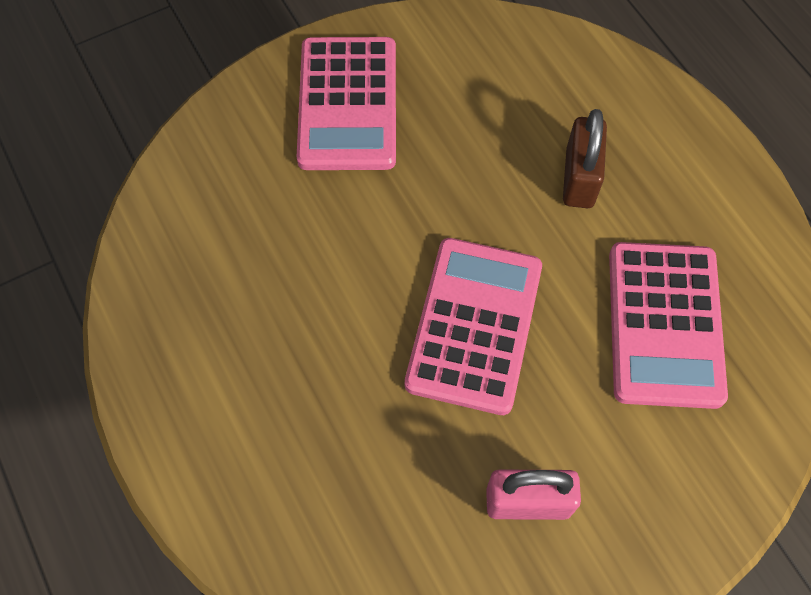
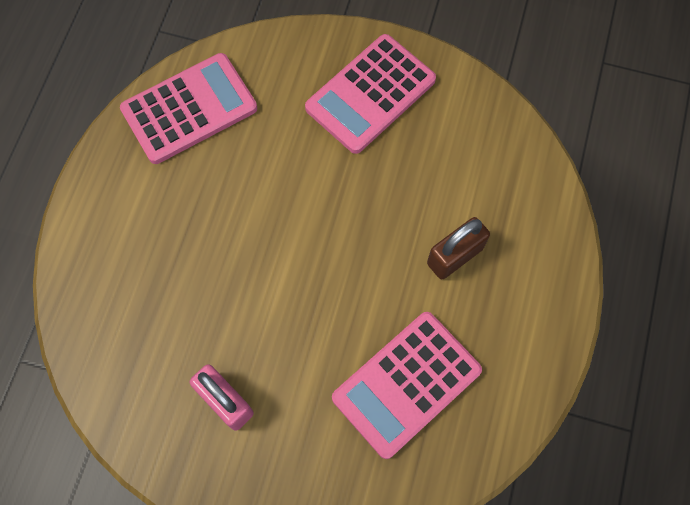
camera: 45 degrees right, 5 degrees up
pink calculator [405,238,542,415] -> pink calculator moved to [120,53,257,164]

